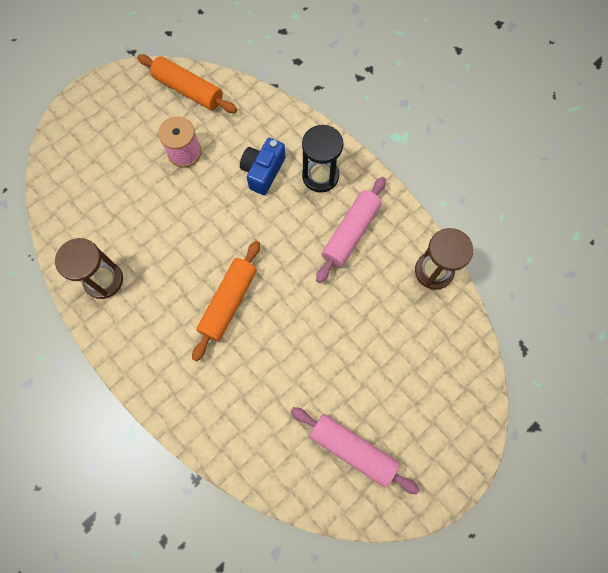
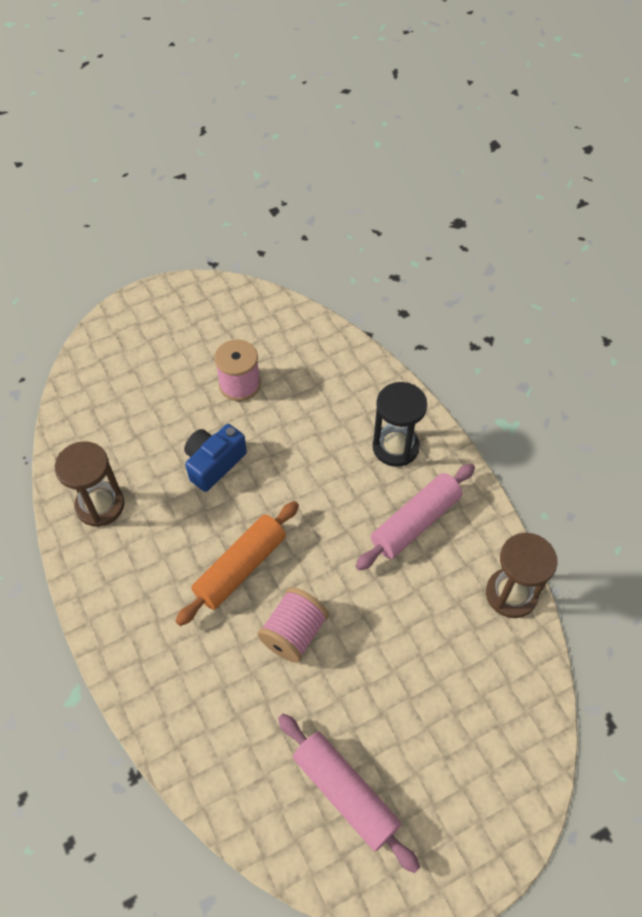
camera: 15 degrees right, 15 degrees down
orange rolling pin [137,54,237,113] -> none
blue camera [240,138,285,195] -> blue camera moved to [184,424,247,492]
none -> pink spool [257,587,329,663]

